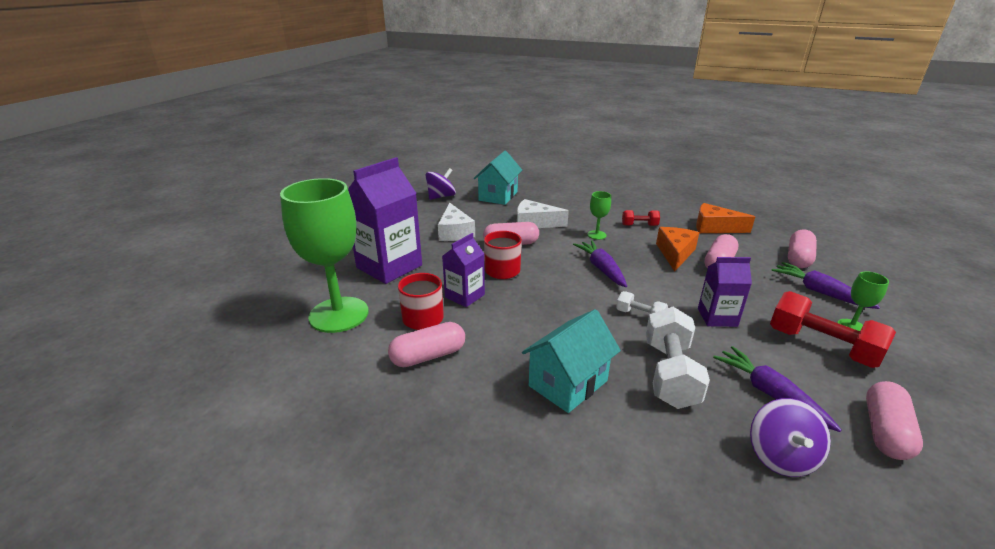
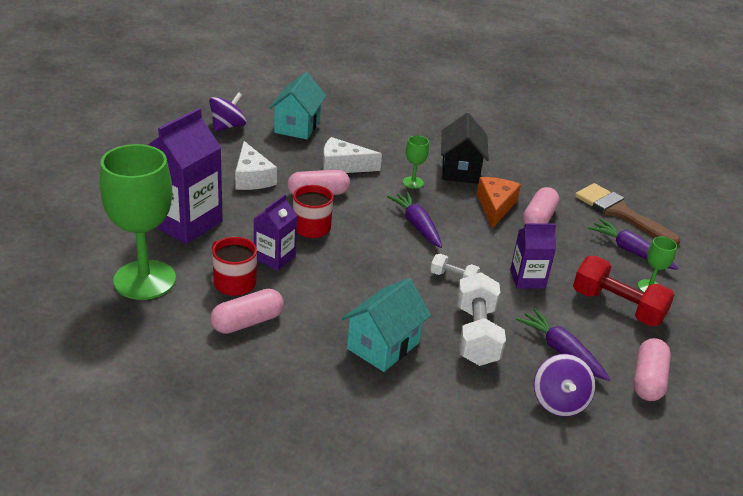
camera: 10 degrees left, 5 degrees up
red dumbbell [622,210,660,226] -> black house [441,113,489,184]
orange cheese [696,203,755,233] -> none
pink capsule [788,229,817,268] -> brown brush [575,183,680,246]

